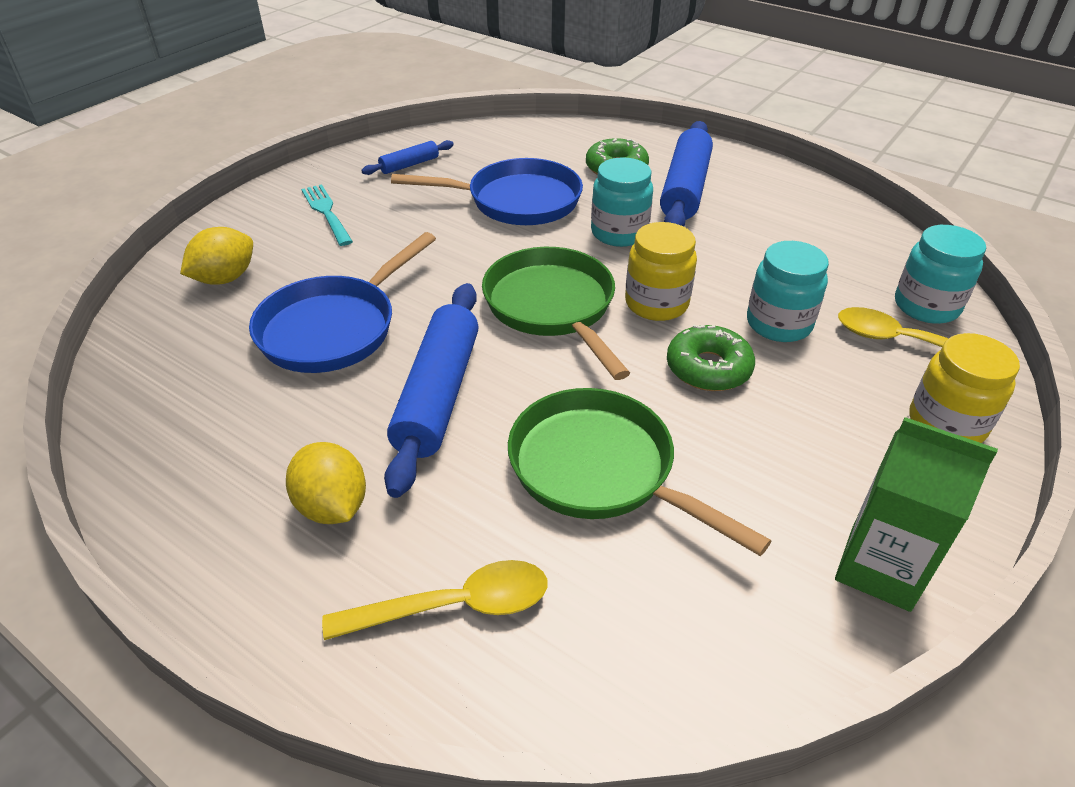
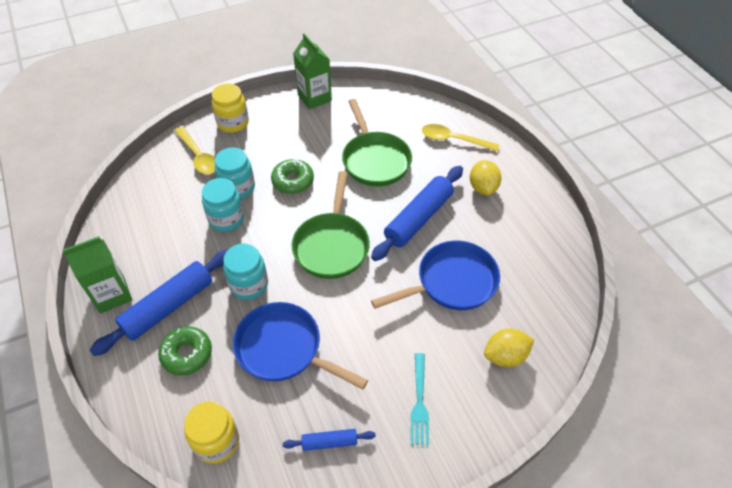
camera: 150 degrees left, 10 degrees up
yellow jar [625,222,697,321] -> yellow jar moved to [184,401,239,464]
turquoise jar [895,225,986,324] -> turquoise jar moved to [202,178,244,232]
none -> green carton [62,236,132,313]

